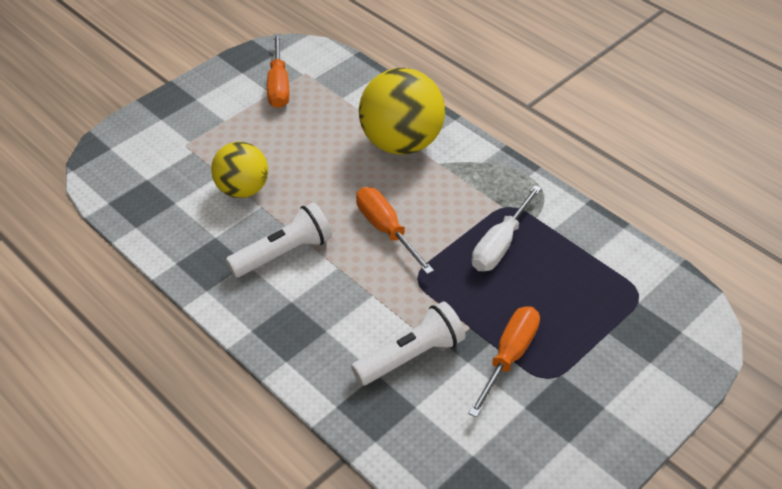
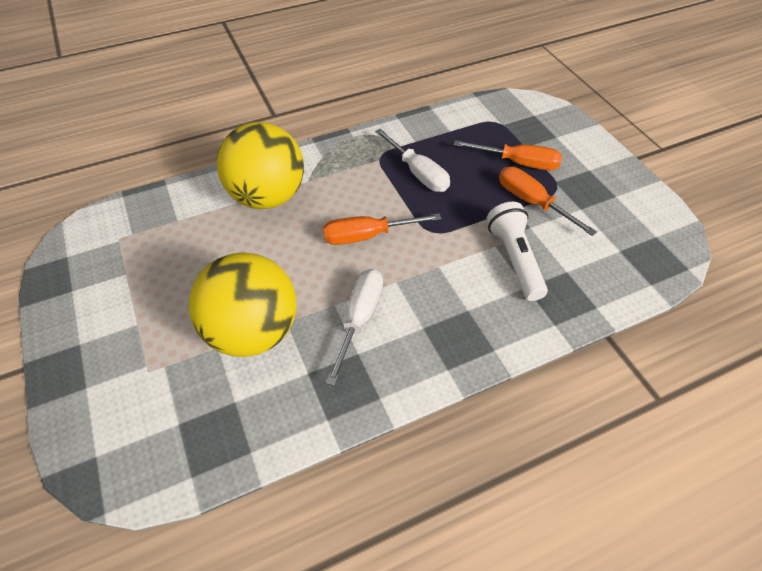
camera: 70 degrees left, 5 degrees up
yellow ball [211,142,268,198] -> yellow ball [189,252,296,357], size x1.58
white flashlight [226,202,332,277] -> white screwdriver [326,269,383,386]
orange screwdriver [267,34,290,108] -> orange screwdriver moved to [454,140,562,170]

